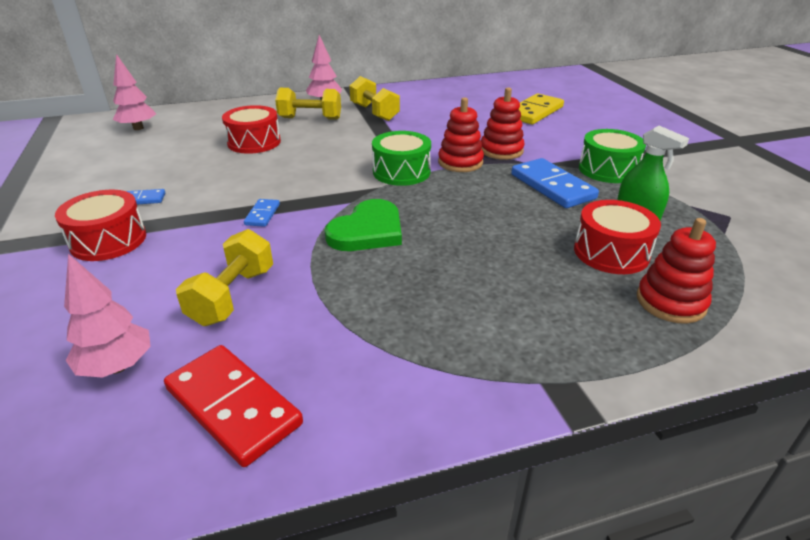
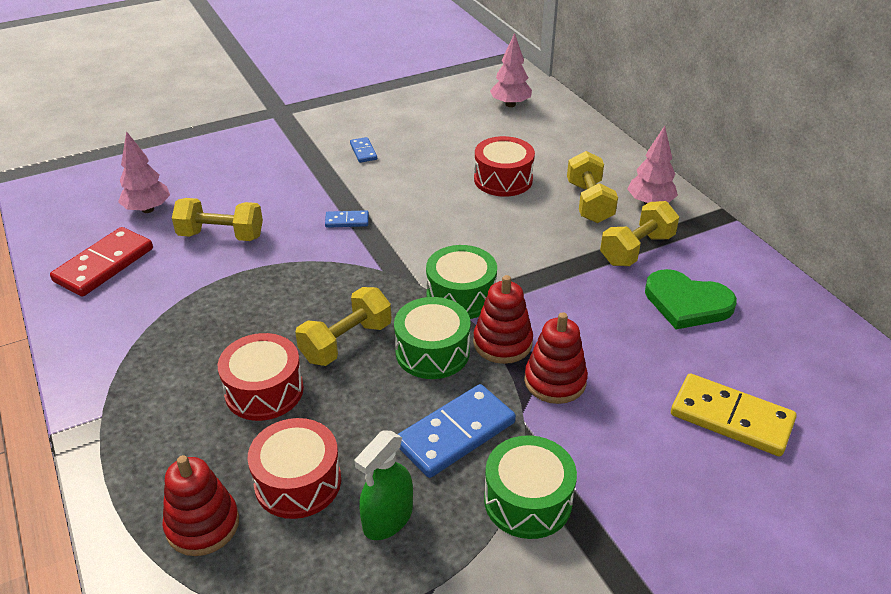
camera: 80 degrees right, 5 degrees up
red drum [55,190,146,261] -> red drum moved to [218,333,304,421]
green heart [325,199,402,251] -> green heart moved to [645,269,737,329]
none -> yellow dumbbell [295,287,392,366]
none -> green drum [394,297,471,379]

